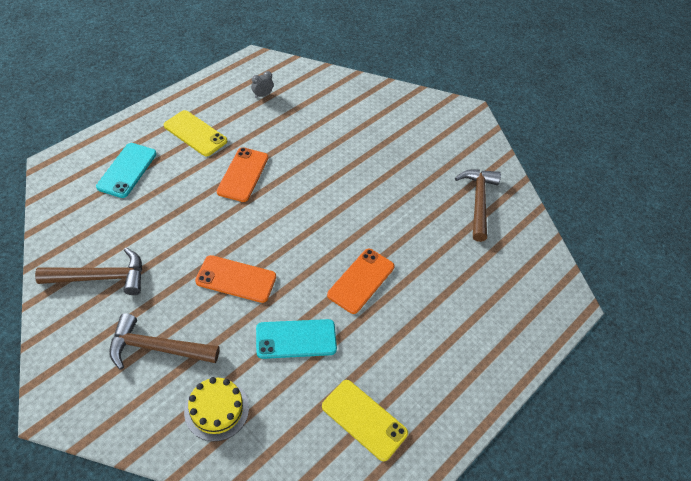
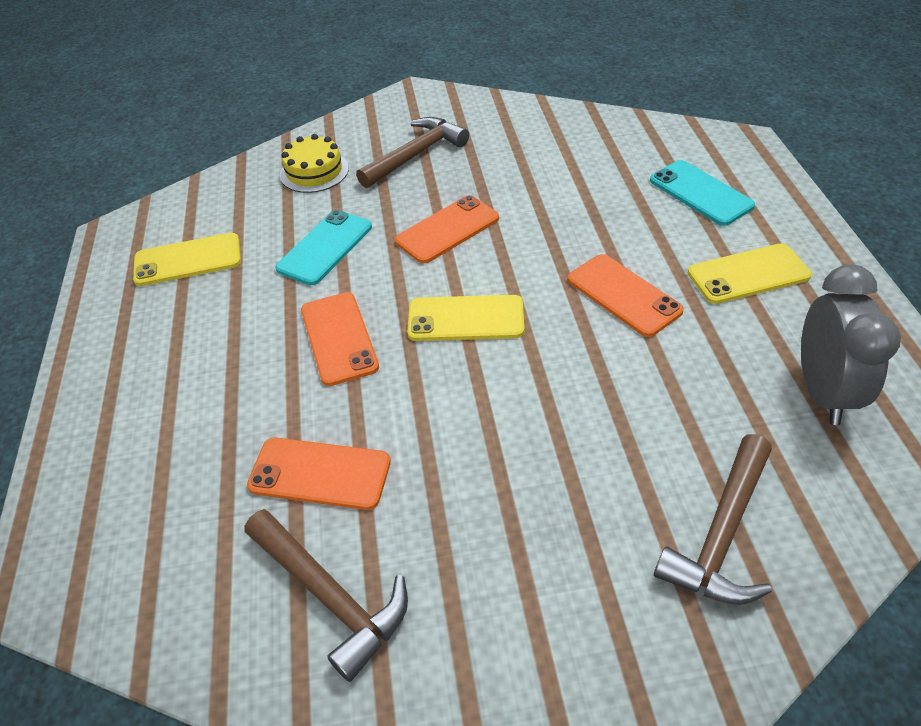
camera: 135 degrees right, 5 degrees down
brown hammer [35,248,142,295] -> brown hammer moved to [654,434,772,605]
grey clock [251,71,273,98] -> grey clock [801,265,901,425], size x2.34
none -> orange phone [247,437,391,510]
none -> yellow phone [407,295,524,341]

